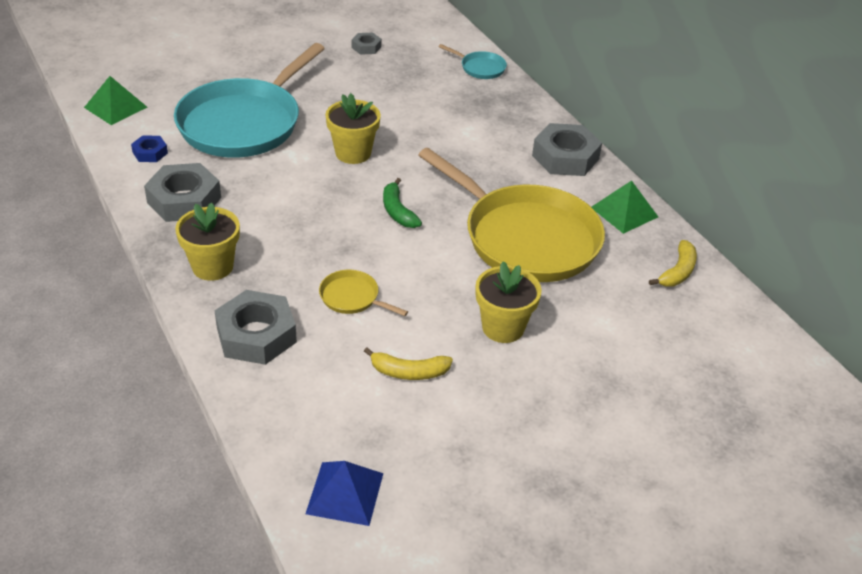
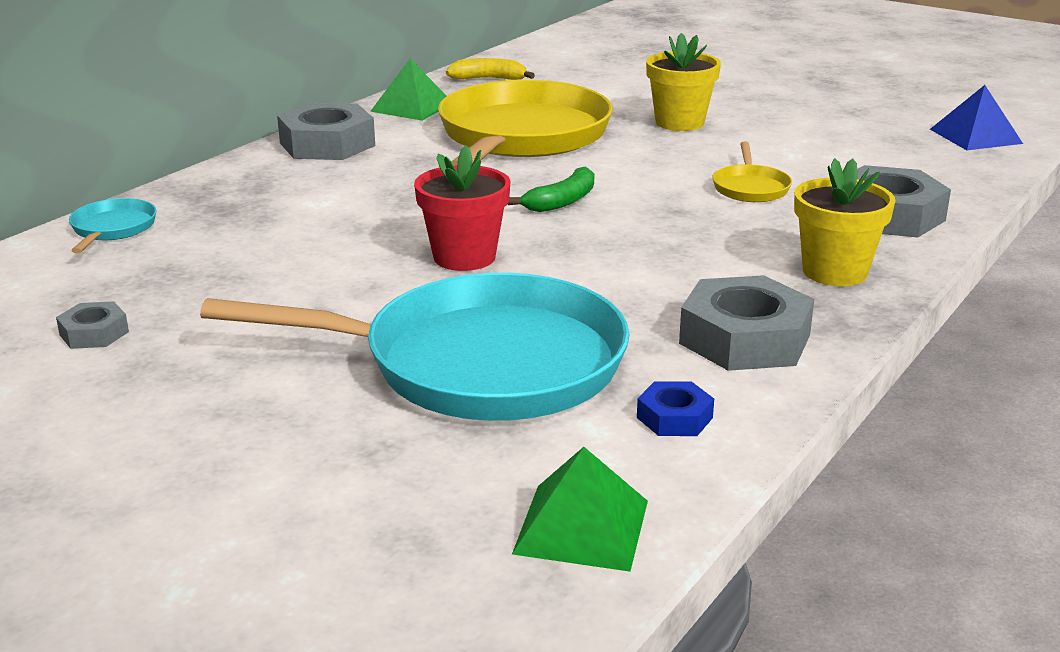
camera: 115 degrees left, 15 degrees down
yellow flower pot [325,93,381,164] -> red flower pot [414,145,511,271]
yellow banana [364,347,453,380] -> none

